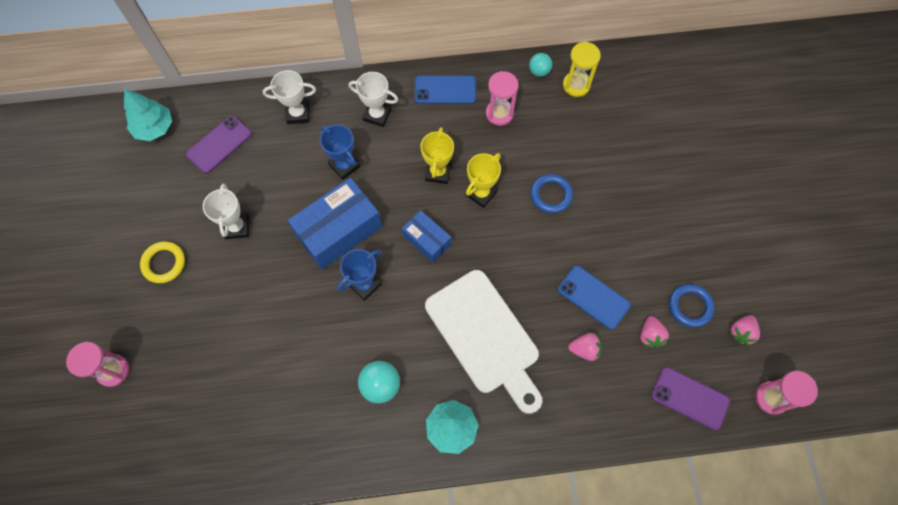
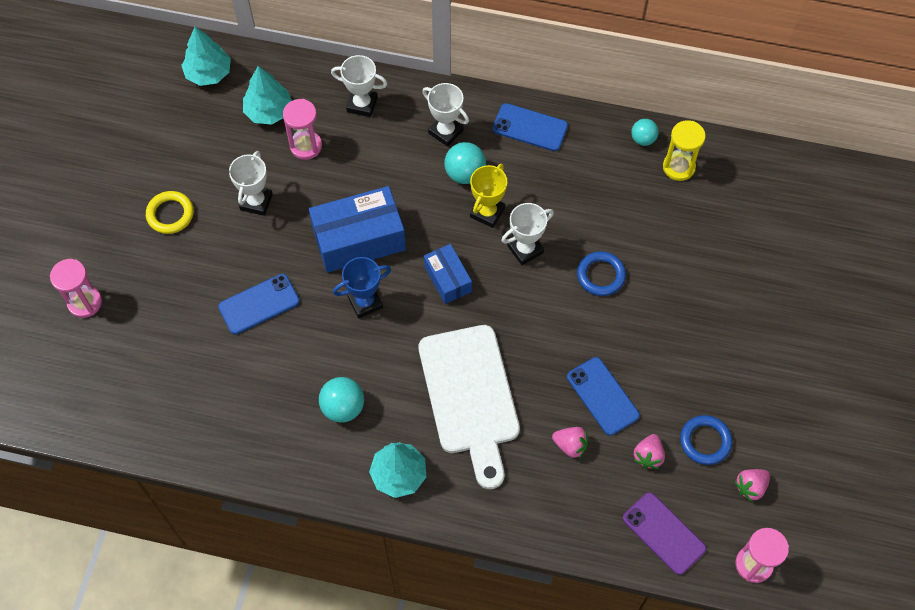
camera: 20 degrees right, 5 degrees down
purple phone [186,116,252,173] -> turquoise tree [243,66,292,125]
blue trophy [320,124,360,180] -> none
yellow trophy [465,153,501,208] -> white trophy [501,203,554,265]
pink hourglass [486,71,519,126] -> pink hourglass moved to [283,99,322,160]
none -> blue phone [218,274,300,335]
none -> turquoise ball [444,142,486,184]

